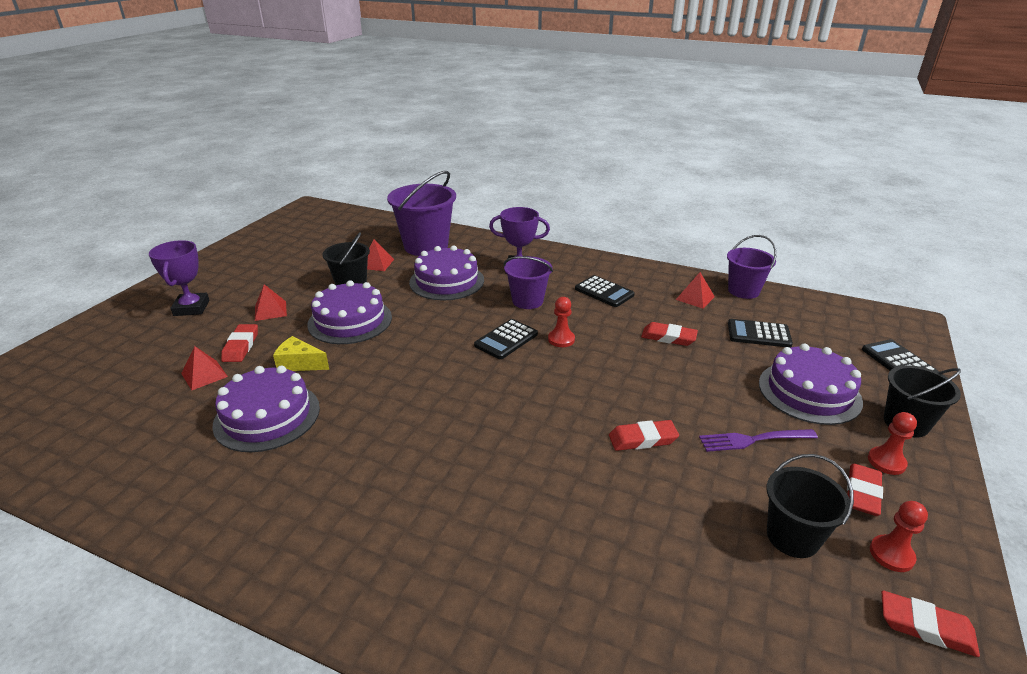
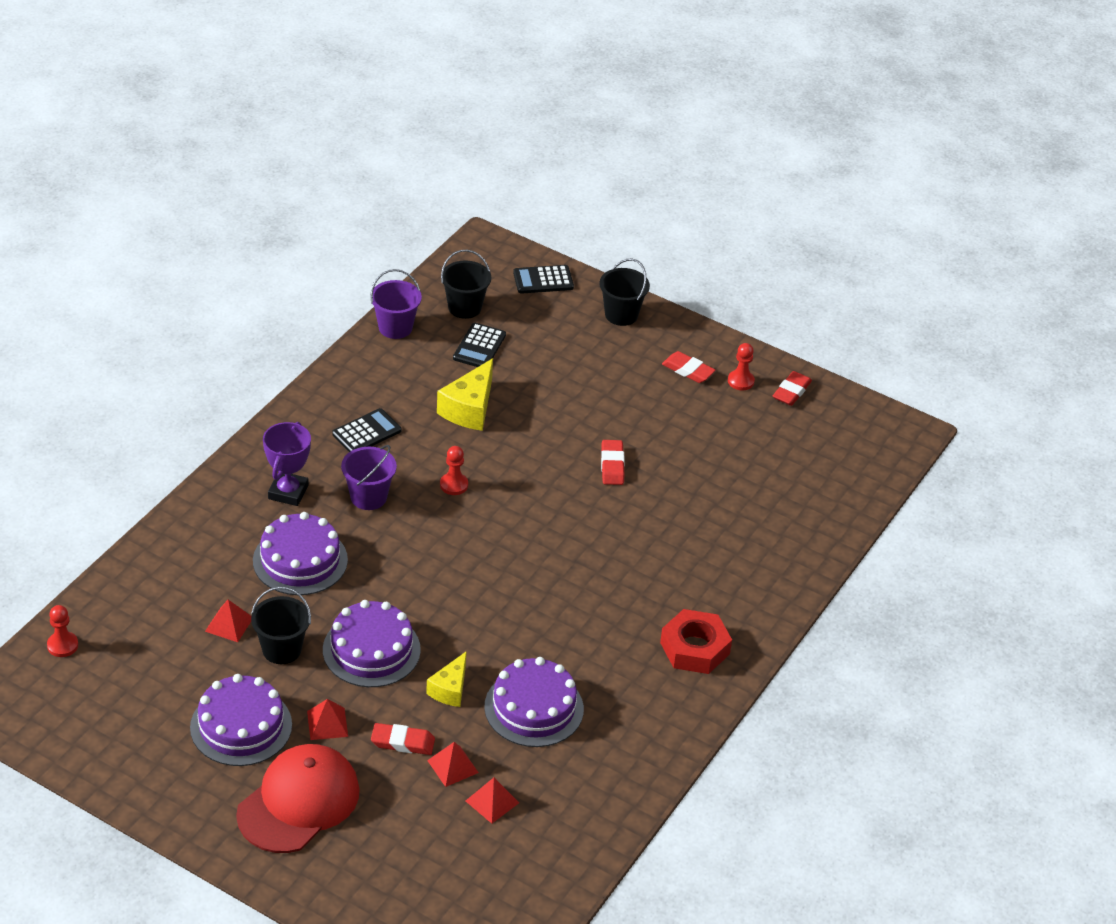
camera: 85 degrees left, 10 degrees up
purple trophy [149,240,209,316] -> red cap [236,744,360,853]
purple bucket [387,171,456,256] -> none
black calculator [474,319,538,359] -> none
red eraser [641,322,698,346] -> yellow cheese [437,358,493,431]
red pyramid [676,272,715,309] -> red pyramid moved to [466,778,519,824]
purple fork [699,429,818,452] -> none
purple cake [759,343,863,425] -> purple cake moved to [190,674,292,766]
black bucket [766,454,854,558] -> black bucket moved to [441,250,491,319]
red pawn [868,412,917,475] -> red pawn moved to [47,605,78,657]
none -> red nut [660,609,732,674]

